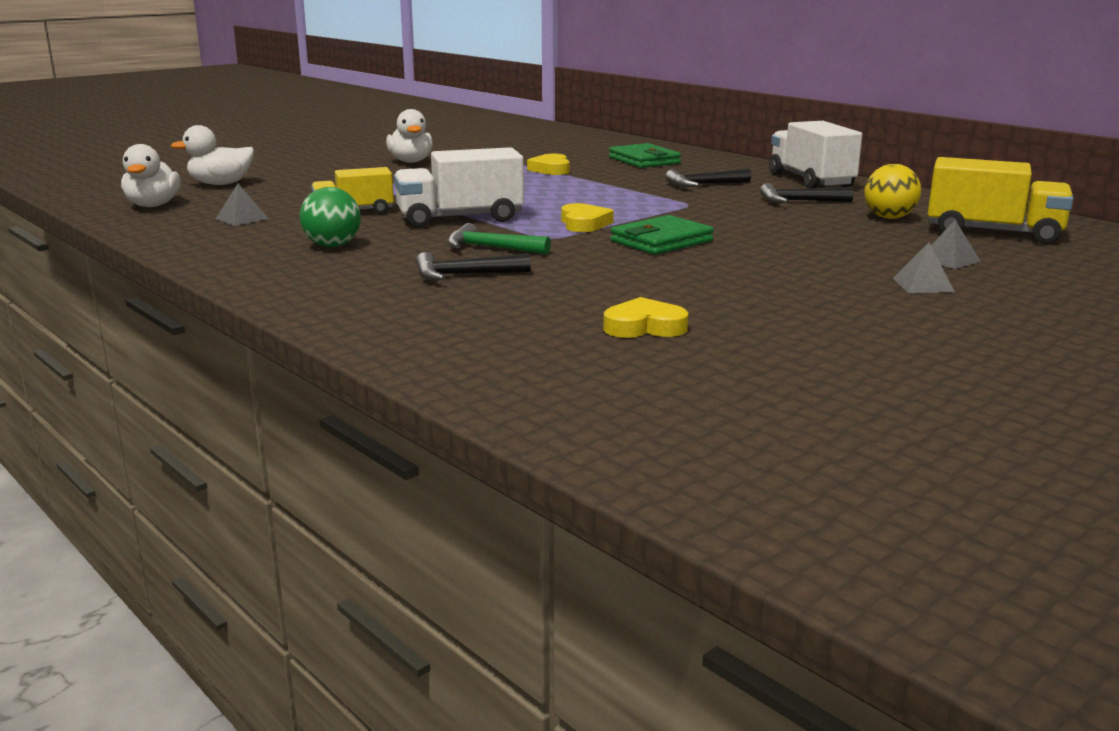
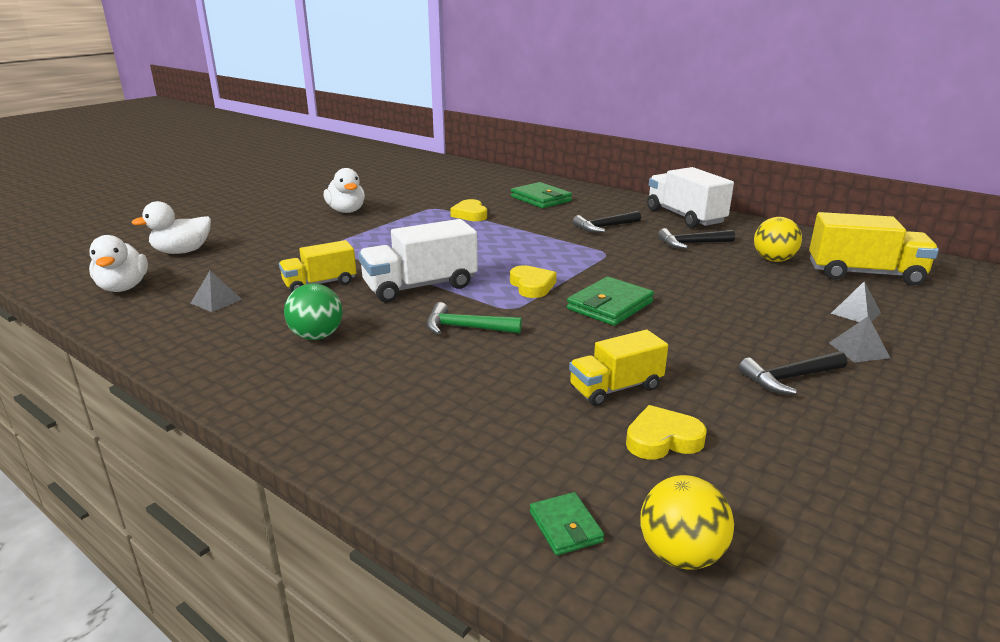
camera: 10 degrees left, 5 degrees up
black hammer [416,252,531,280] -> black hammer moved to [739,351,847,395]
none -> green wallet [530,492,604,556]
none -> yellow truck [569,330,668,406]
none -> yellow ball [641,475,734,570]

